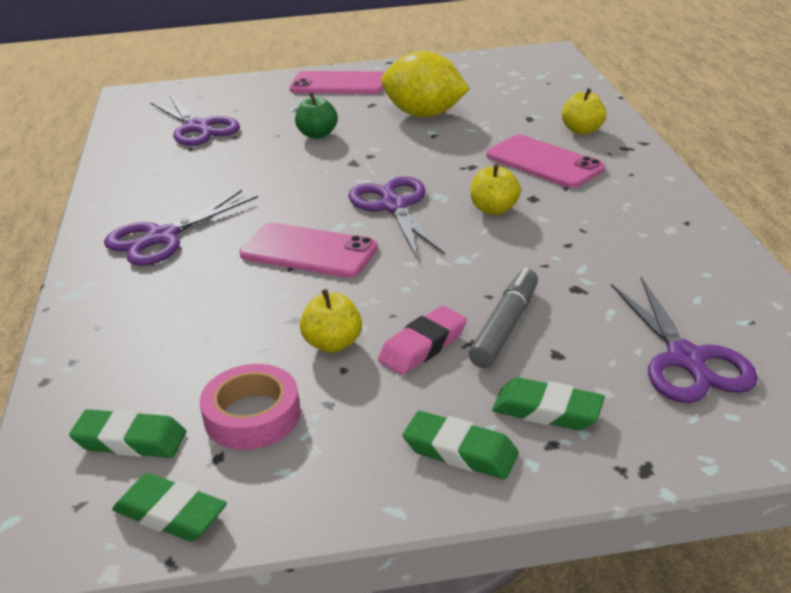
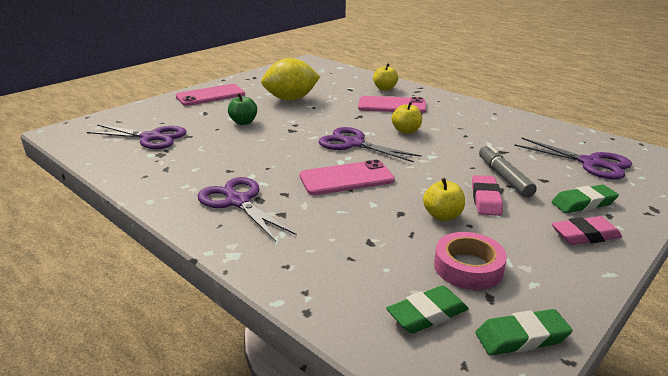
camera: 40 degrees left, 5 degrees down
purple scissors [104,190,258,266] -> purple scissors turned 135 degrees clockwise [197,177,297,242]
green eraser [403,411,519,479] -> pink eraser [551,216,622,245]

